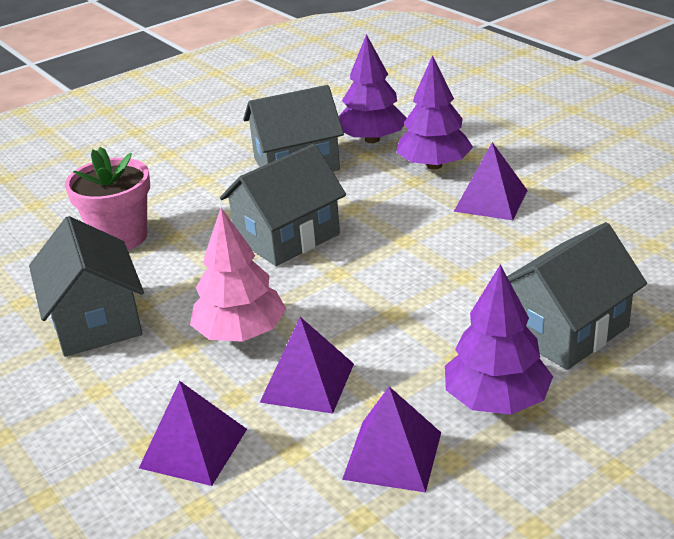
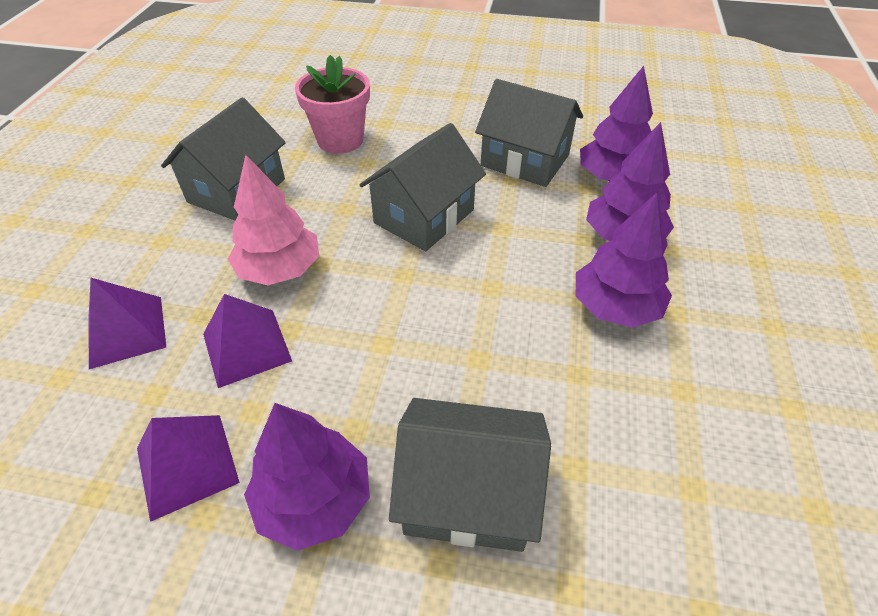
camera: 45 degrees right, 15 degrees up
grey house [220,144,346,266] -> grey house turned 60 degrees counterclockwise [359,123,486,251]
purple pyramid [454,142,528,220] -> purple tree [576,193,672,328]

